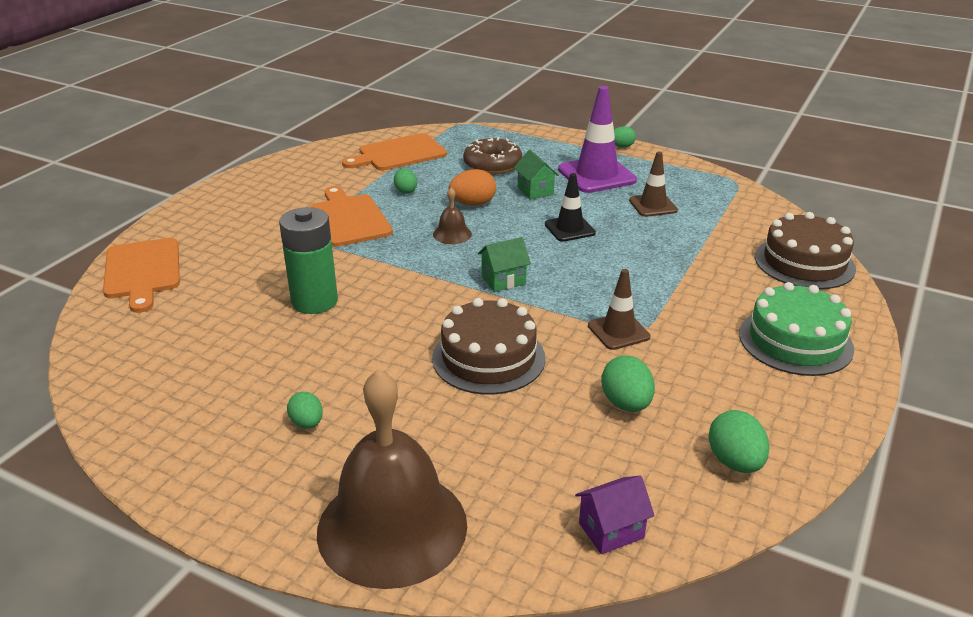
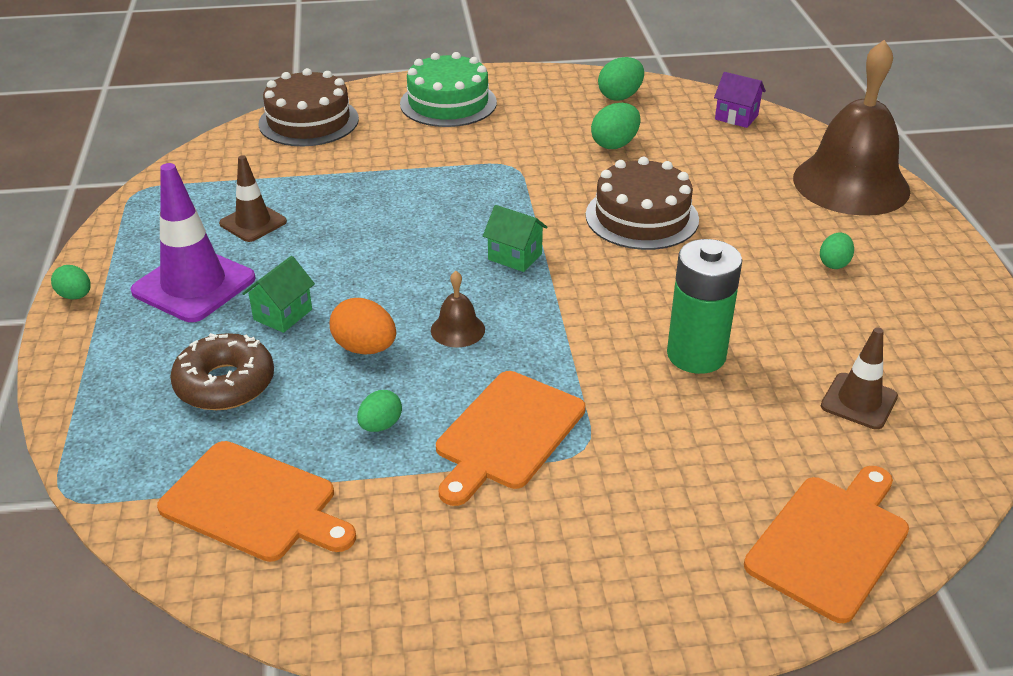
camera: 125 degrees left, 5 degrees up
black traffic cone [545,173,596,242] -> none
brown traffic cone [588,269,650,350] -> brown traffic cone moved to [821,327,898,430]

